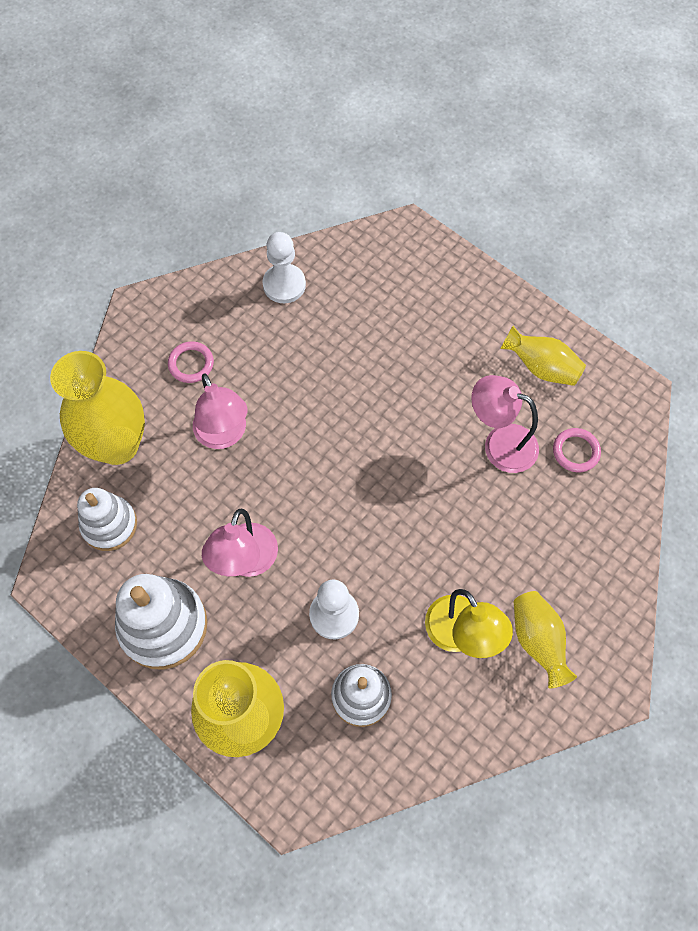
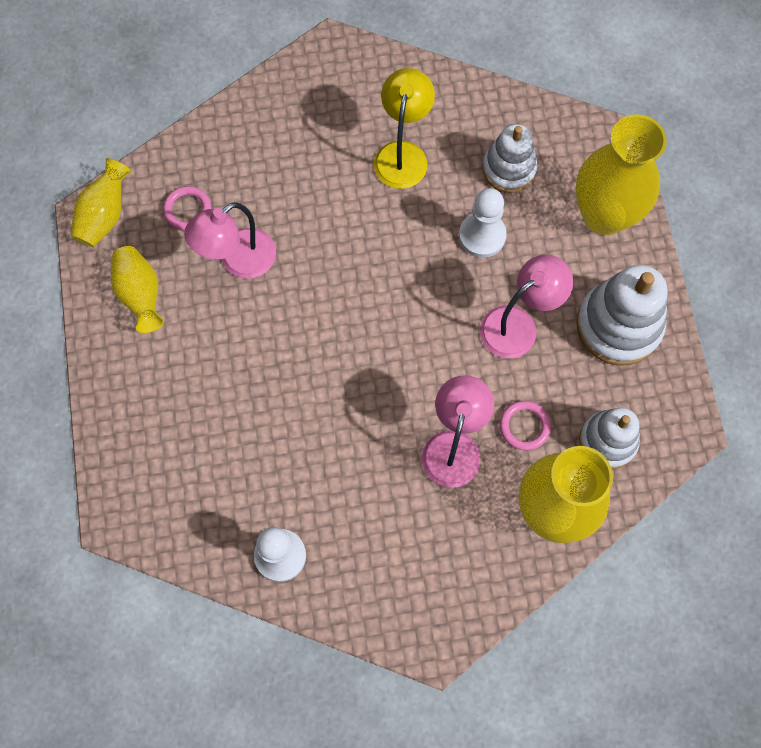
camera: 140 degrees left, 5 degrees up
pink ring [168,341,214,383] -> pink ring moved to [499,401,551,451]
pink lamp [471,375,539,473] -> pink lamp turned 75 degrees clockwise [184,202,276,279]
yellow vase [514,591,577,688] -> yellow vase moved to [71,158,132,247]

